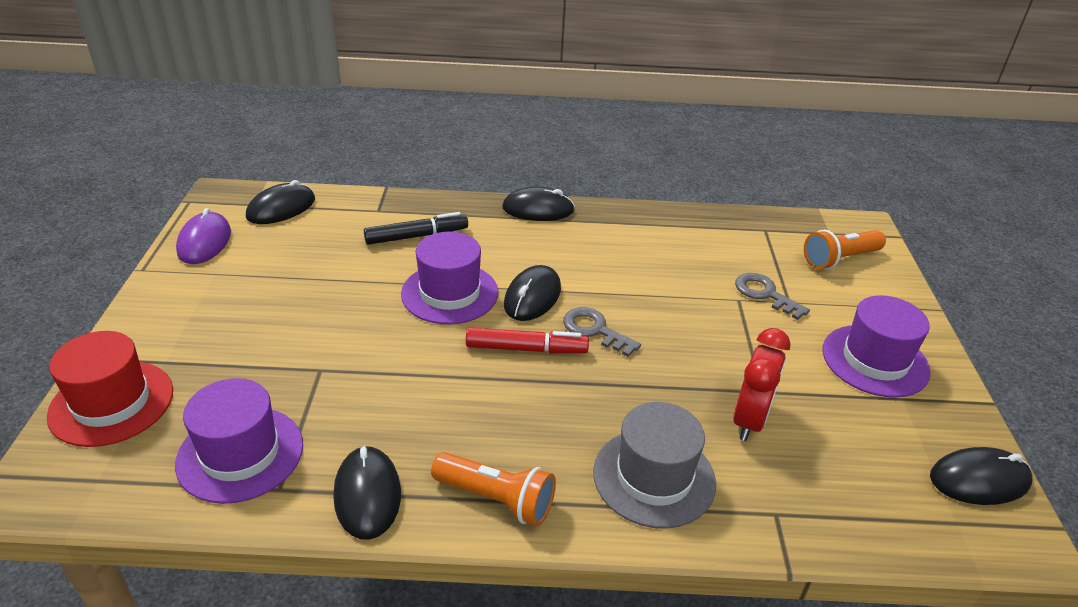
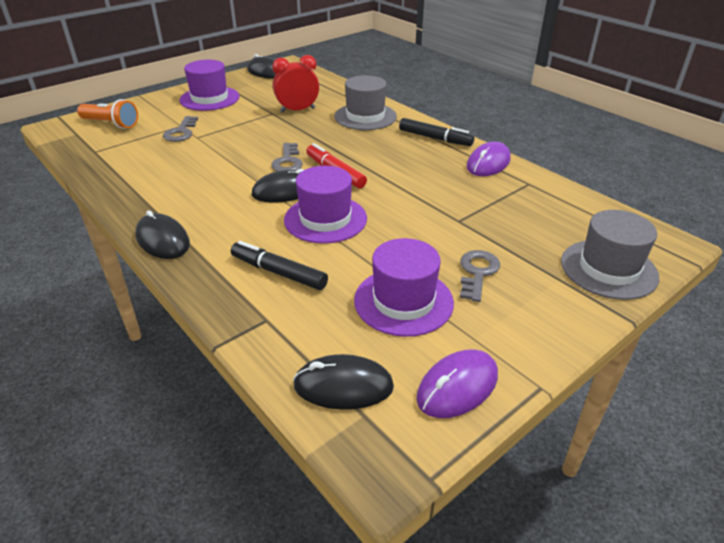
camera: 130 degrees left, 0 degrees up
red hat [47,331,173,447] -> grey hat [561,210,659,300]
purple hat [175,378,303,504] -> purple hat moved to [354,238,454,337]
black mouse [333,446,401,540] -> purple mouse [466,142,511,176]
orange flashlight [431,452,556,526] -> black marker [399,118,474,146]
none -> grey key [460,250,500,302]

